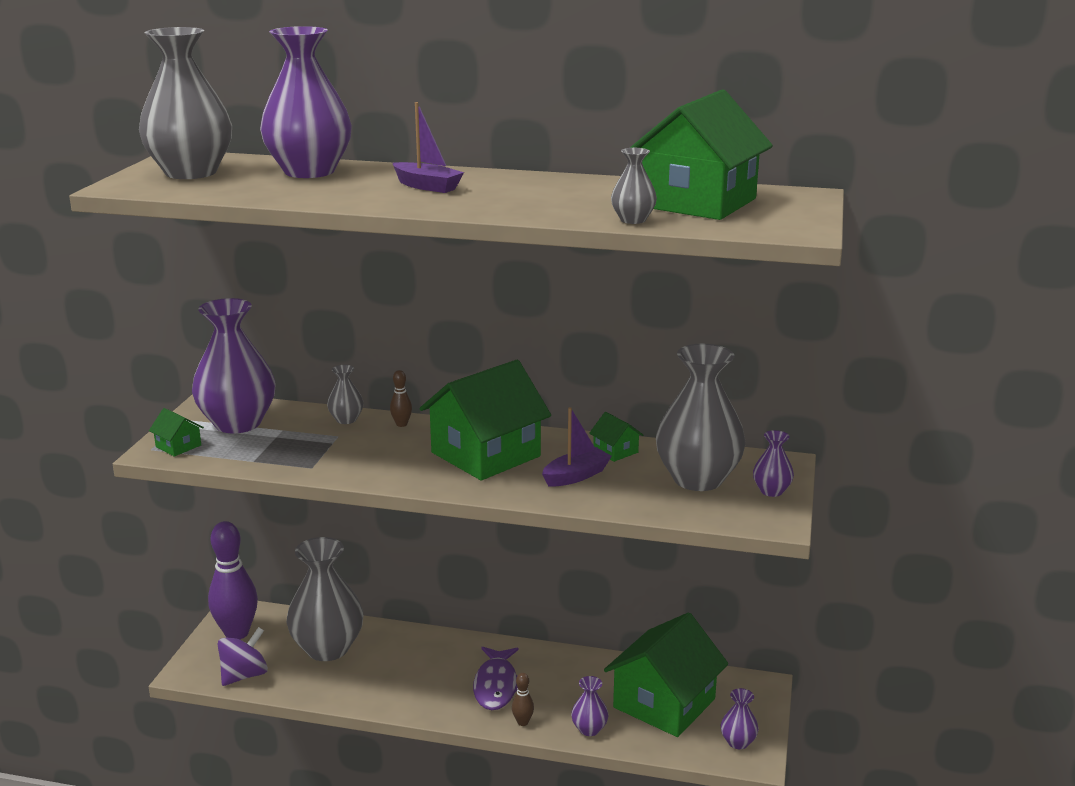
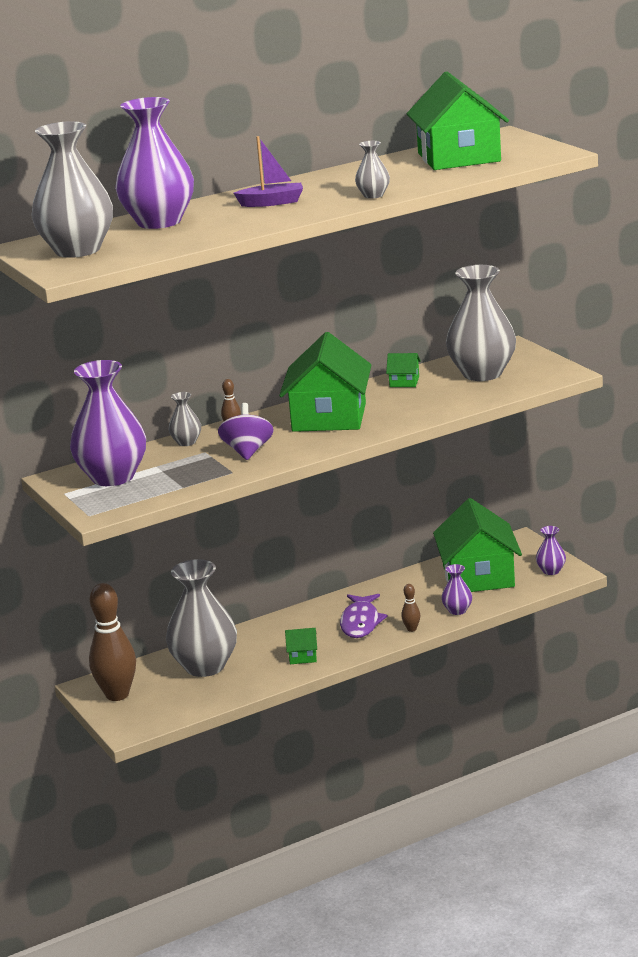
camera: 40 degrees left, 0 degrees up
green house [149,408,204,457] -> green house moved to [285,628,317,664]
purple bowling pin [208,521,258,639] -> brown bowling pin [89,583,136,701]
purple spinning top [218,627,268,686] -> purple spinning top moved to [218,403,274,460]
purple fish [473,647,518,710] -> purple fish turned 45 degrees clockwise [340,594,388,638]
purple boat [542,407,612,487] -> none
grey vase [611,148,657,224] -> grey vase moved to [355,141,390,199]
purple vase [753,430,794,497] -> none

